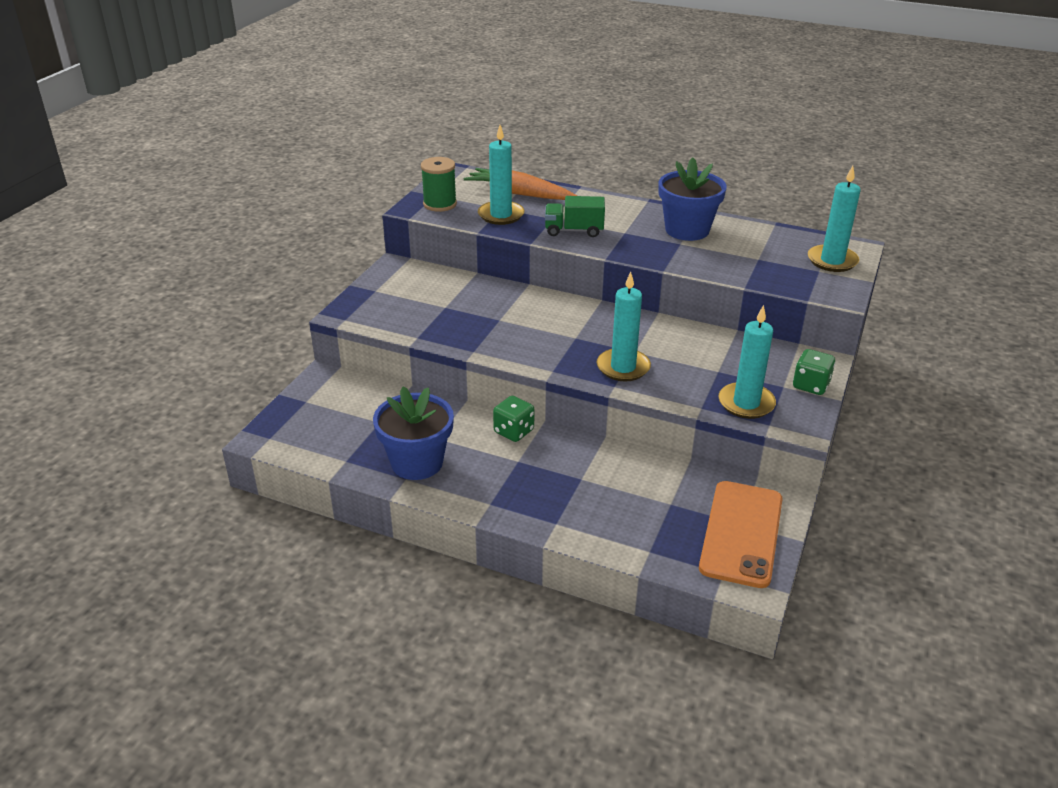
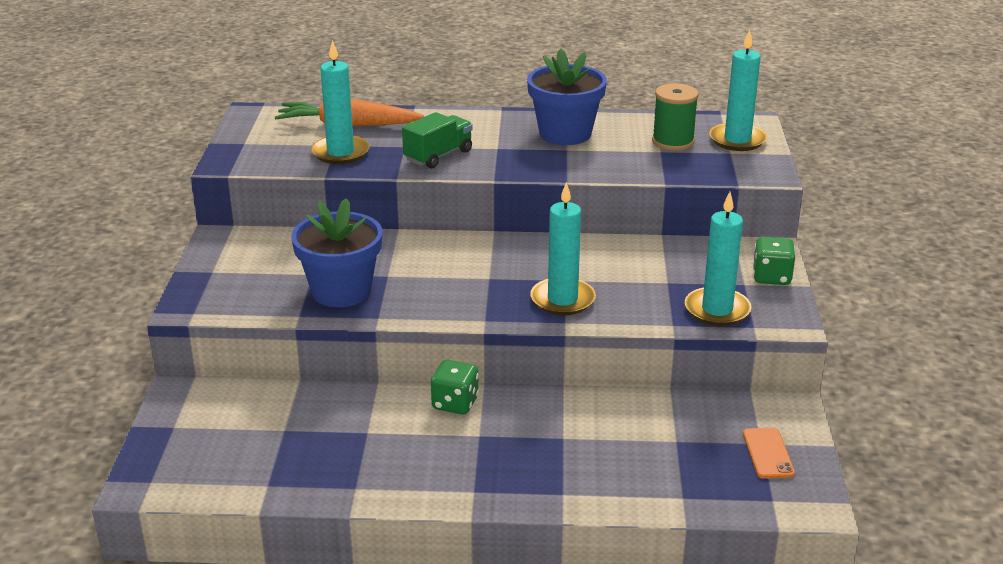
camera: 20 degrees left, 5 degrees down
blue flower pot [373,387,454,480] -> blue flower pot moved to [291,198,382,307]
green spool [421,157,457,212] -> green spool moved to [652,83,699,151]
green truck [545,196,605,237] -> green truck turned 150 degrees clockwise [402,112,473,169]
orange phone [699,481,783,588] -> orange phone [743,428,795,479], size x0.47

